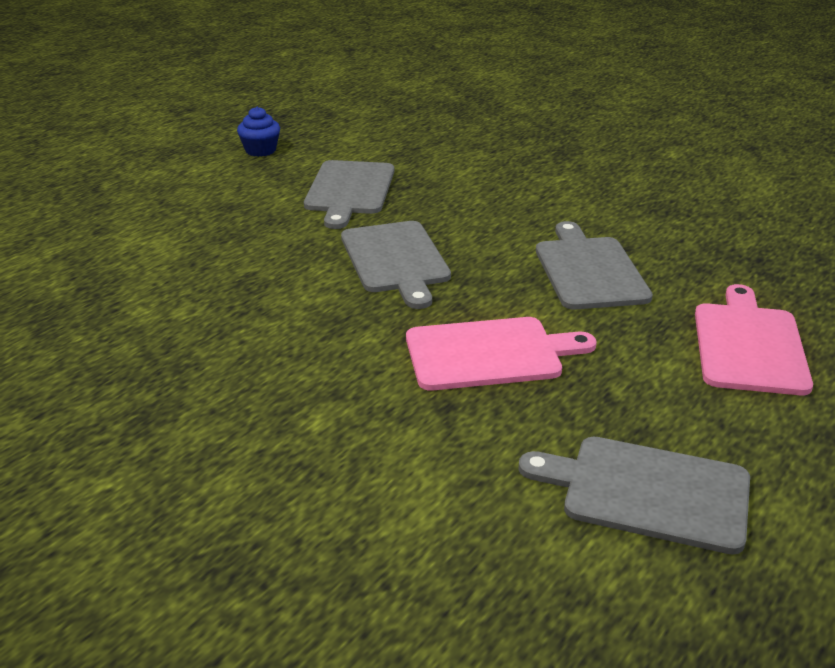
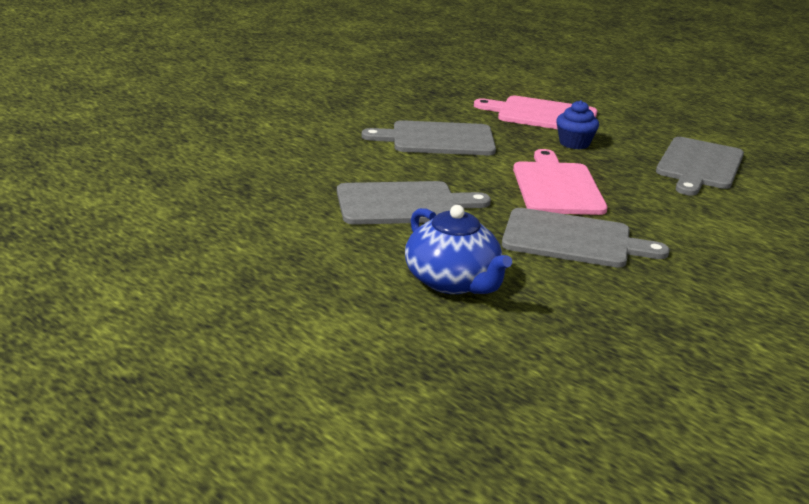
camera: 85 degrees left, 5 degrees down
blue cupcake [237,107,280,157] -> blue cupcake moved to [556,100,599,149]
grey cutting board [304,160,394,229] -> grey cutting board moved to [502,208,670,268]
none -> blue teapot [405,205,512,294]

